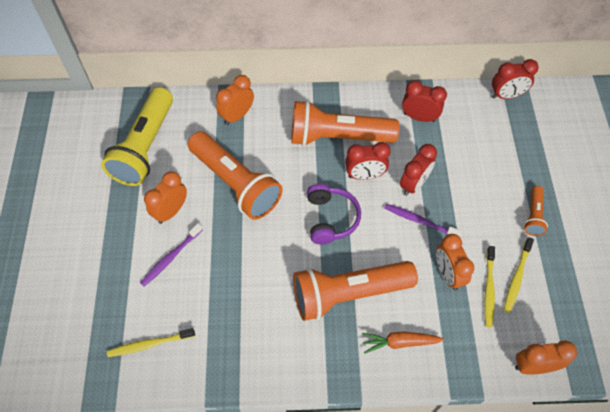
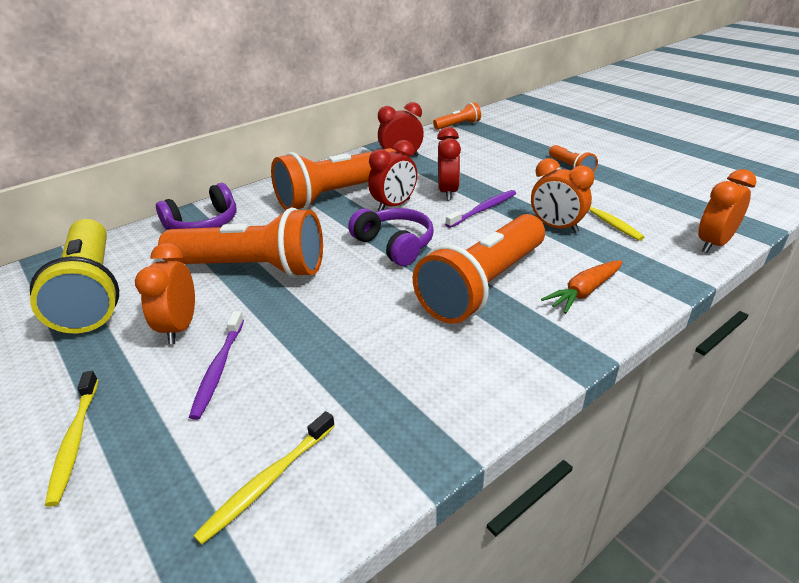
camera: 35 degrees left, 25 degrees down
orange clock [216,75,254,125] -> purple headphones [156,183,236,230]
purple toothbrush [384,204,462,237] -> purple toothbrush turned 150 degrees clockwise [445,190,516,228]
red clock [492,59,539,99] -> orange flashlight [433,102,481,130]
yellow toothbrush [504,237,534,313] -> yellow toothbrush moved to [45,371,98,507]

